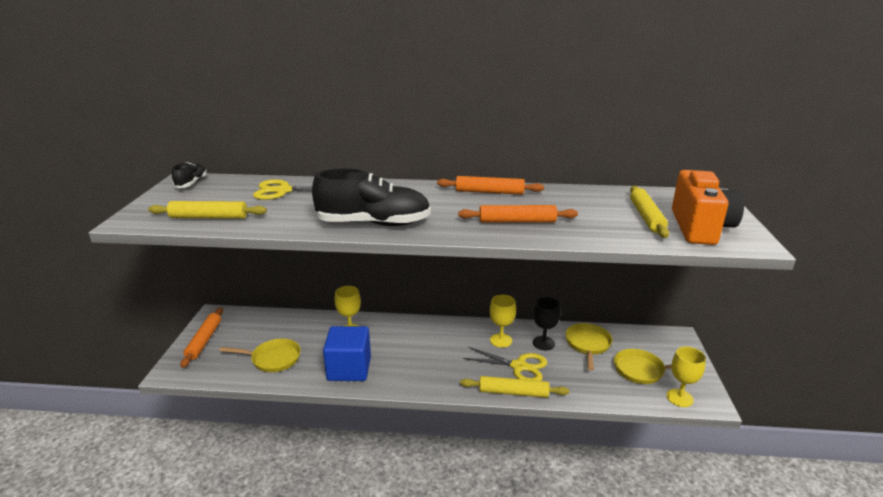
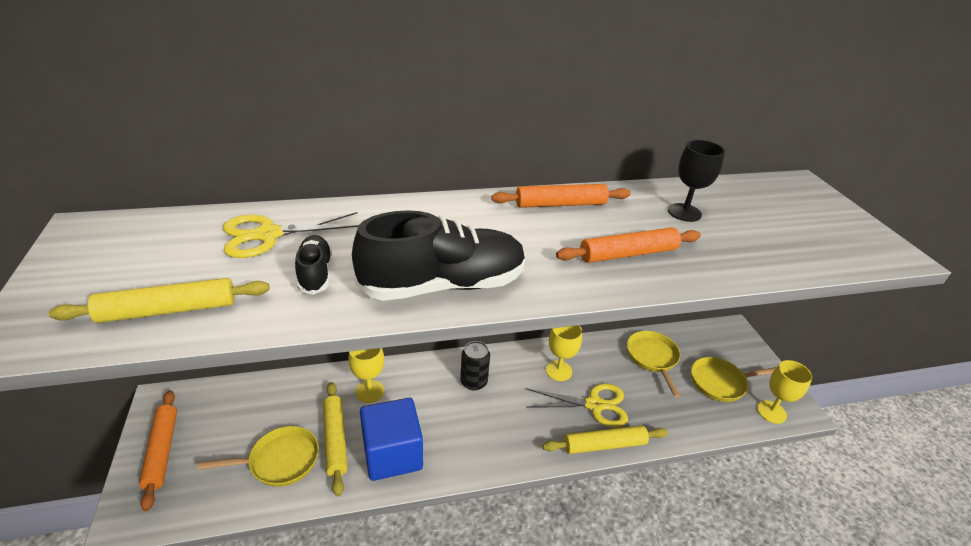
camera: 20 degrees left, 10 degrees up
black shoe [172,162,207,188] -> black shoe moved to [295,235,332,295]
black goblet [533,297,561,350] -> black goblet moved to [668,140,725,222]
yellow rolling pin [630,186,669,238] -> yellow rolling pin moved to [323,382,348,497]
orange camera [672,170,744,245] -> none
none -> black can [460,341,490,391]

